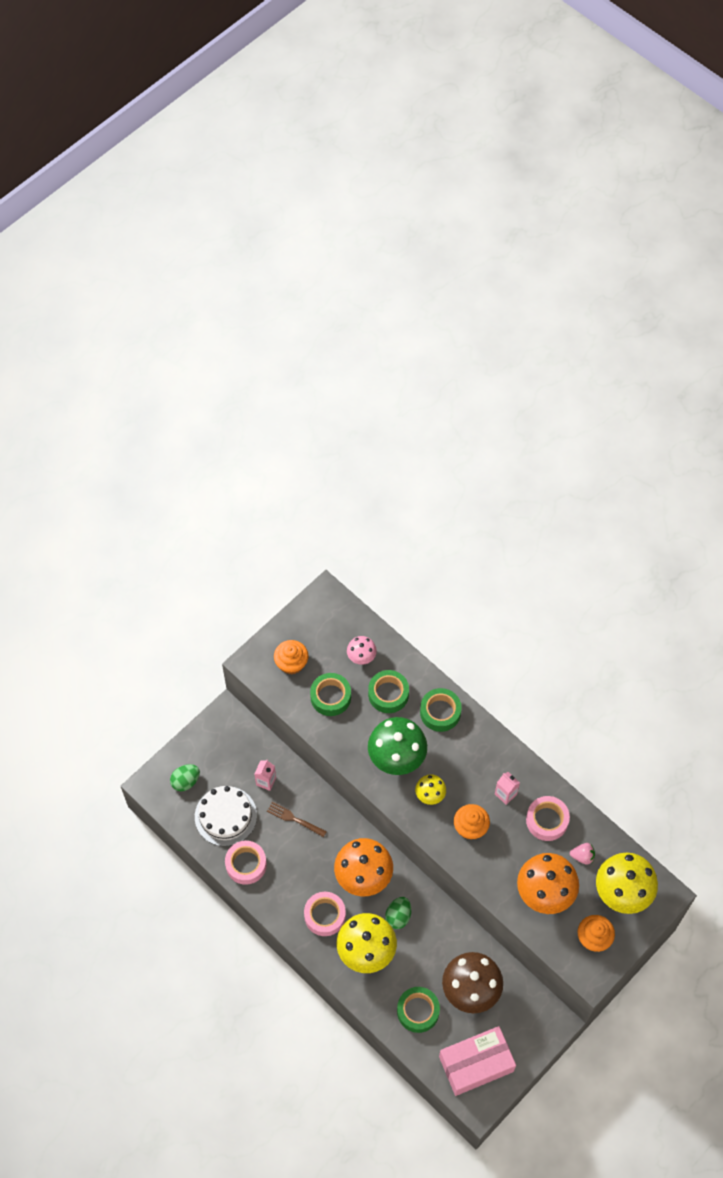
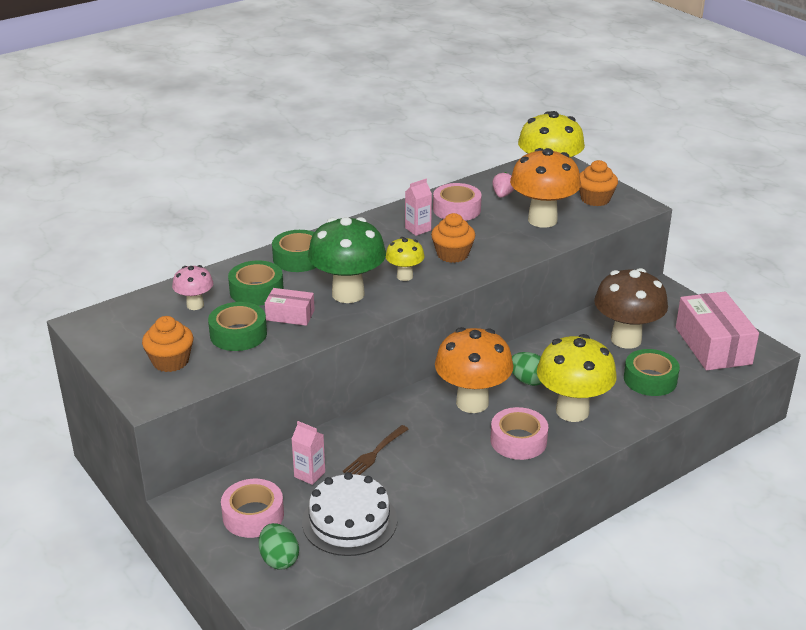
camera: 80 degrees left, 30 degrees down
pink tape [225,841,267,885] -> pink tape moved to [221,479,284,538]
none -> pink box [265,288,315,326]

